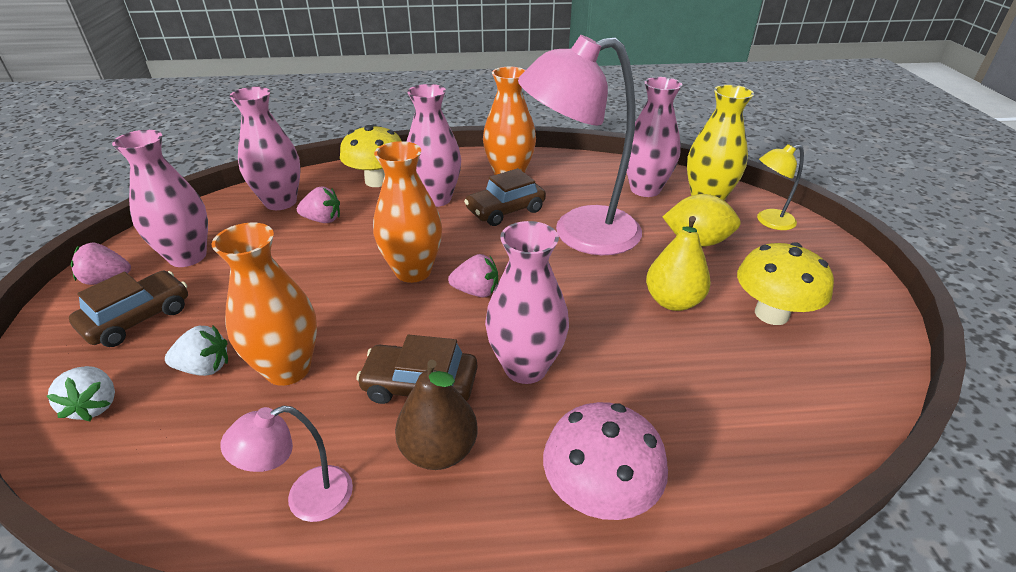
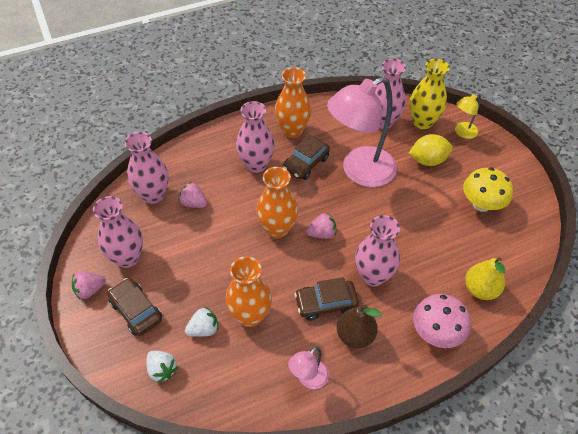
camera: 20 degrees left, 15 degrees up
brown car [69,270,188,347] -> brown car turned 60 degrees counterclockwise [107,278,162,336]
pink strawberry [297,186,340,223] -> pink strawberry turned 135 degrees counterclockwise [179,182,207,208]
yellow mushroom [340,124,402,187] -> none
yellow pear [646,216,711,311] -> yellow pear moved to [465,257,505,300]

